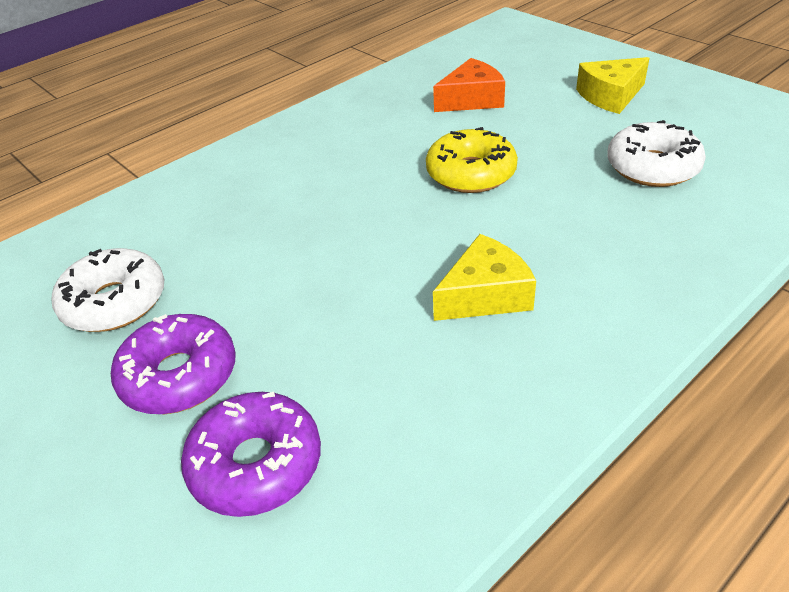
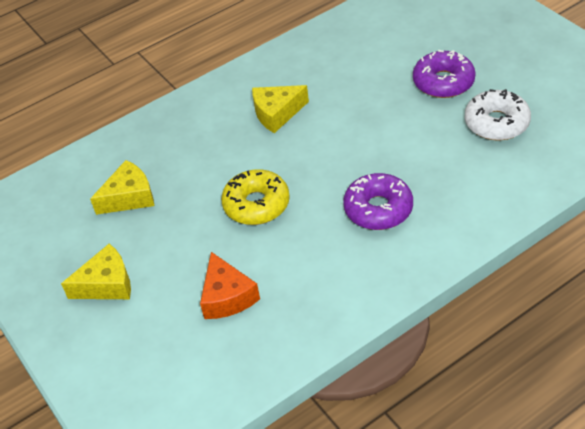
camera: 170 degrees left, 5 degrees up
purple donut [181,392,321,517] -> purple donut moved to [343,173,413,230]
orange cheese [433,58,505,112] -> orange cheese turned 90 degrees counterclockwise [200,252,260,319]
white donut [607,120,706,187] -> yellow cheese [90,160,154,215]

